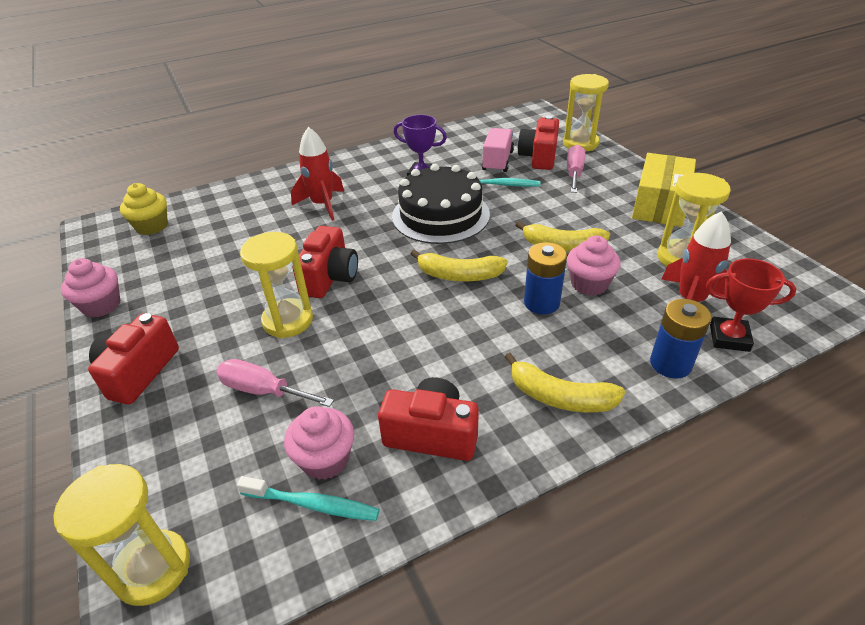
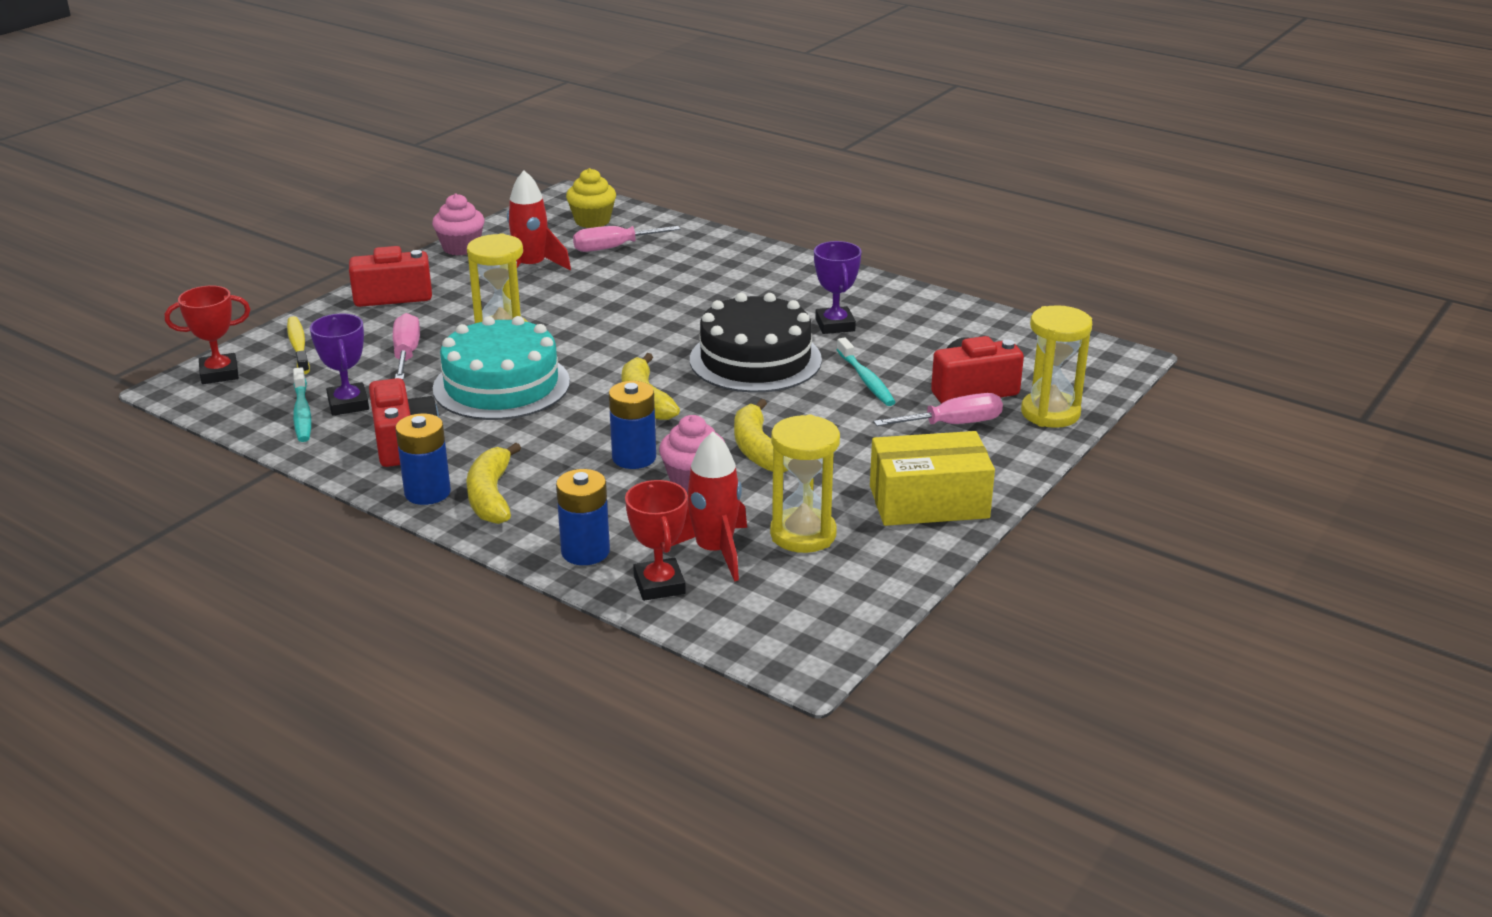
camera: 60 degrees right, 10 degrees down
yellow hourglass [53,464,190,606] -> red trophy [165,286,250,384]
pink cupcake [284,406,354,480] -> purple trophy [310,314,369,416]
red rocket [291,127,344,221] -> red rocket moved to [507,170,571,270]
red camera [292,226,358,298] -> none
pink truck [482,128,514,172] -> none
none -> yellow toothbrush [287,316,310,374]
none -> blue battery [395,413,451,505]
none -> turquoise cake [433,316,570,420]
none -> pink screwdriver [573,226,680,252]

